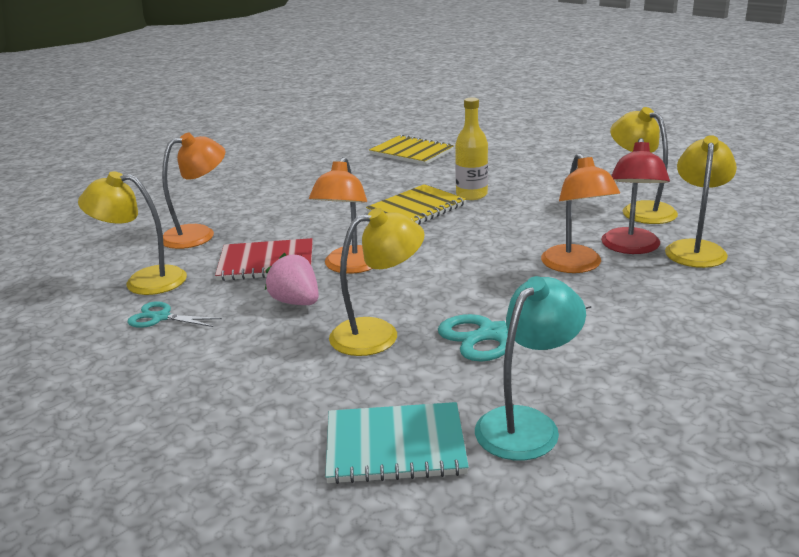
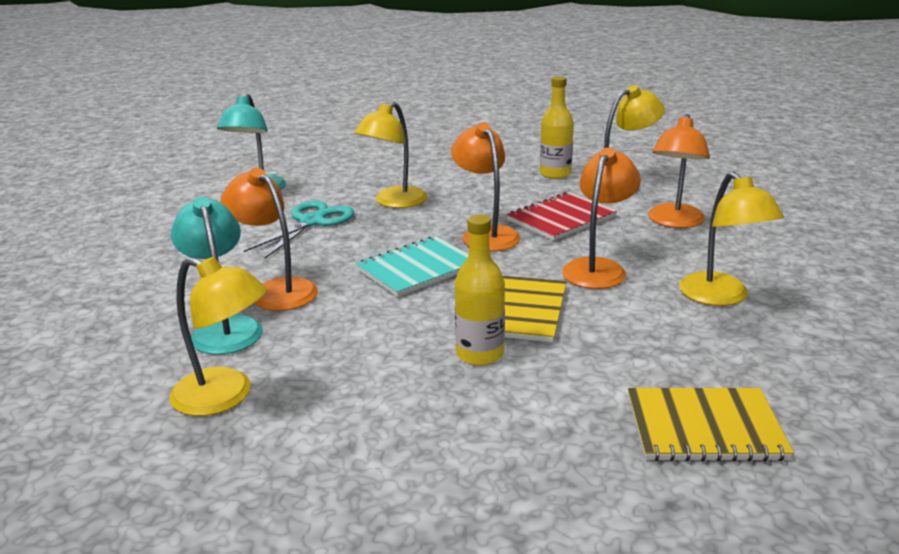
camera: 145 degrees right, 0 degrees up
turquoise scissors [127,301,222,328] -> yellow bottle [540,76,574,179]
pink strawberry [265,253,319,305] -> none
turquoise notebook [325,402,469,484] -> turquoise notebook moved to [356,236,468,297]
red lamp [601,138,670,254] -> turquoise lamp [171,197,263,355]
yellow lamp [665,135,737,268] -> yellow lamp moved to [679,172,784,306]
none -> orange lamp [562,147,641,289]

